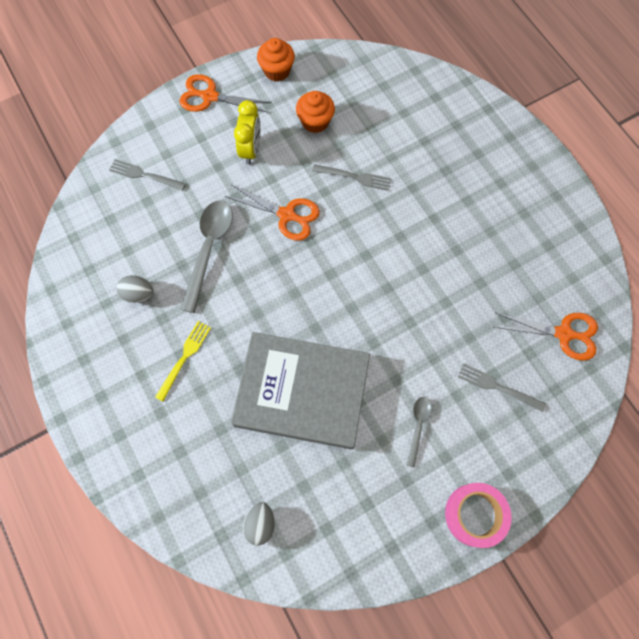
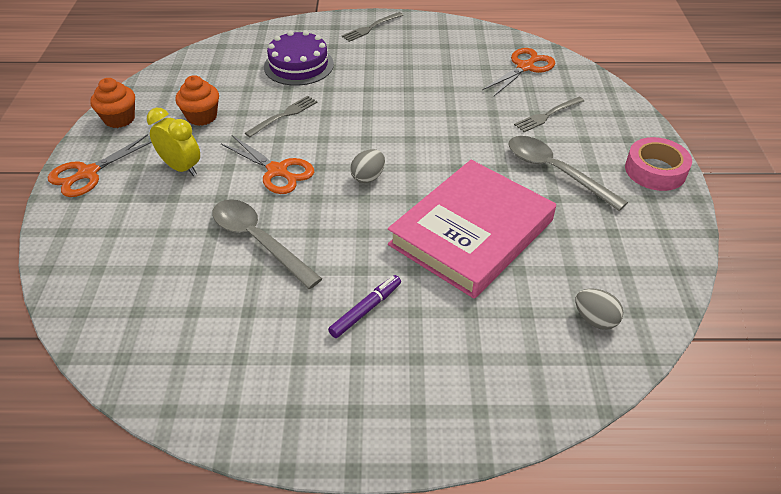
camera: 60 degrees left, 25 degrees down
grey fork [109,159,186,191] -> grey fork moved to [342,12,403,42]
grey egg [117,275,154,303] -> grey egg moved to [350,149,385,183]
yellow fork [155,321,211,401] -> purple marker [328,275,401,338]
orange scissors [225,185,320,241] -> orange scissors turned 75 degrees clockwise [221,135,314,194]
grey book [231,332,370,449] -> pink book [388,160,556,299]
grey spoon [406,397,432,468] -> grey spoon [509,136,628,211], size x1.85
none -> purple cake [264,31,334,86]

